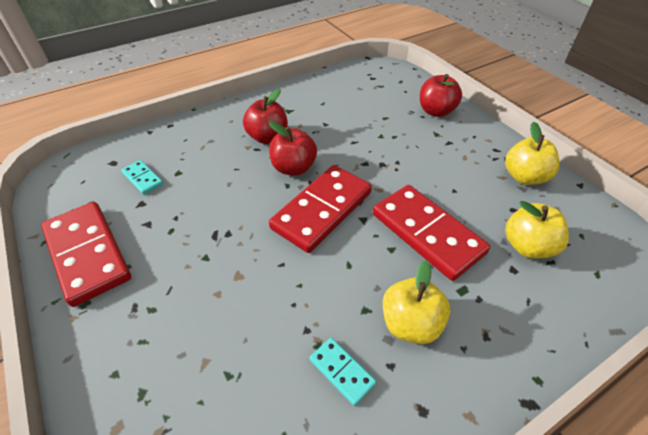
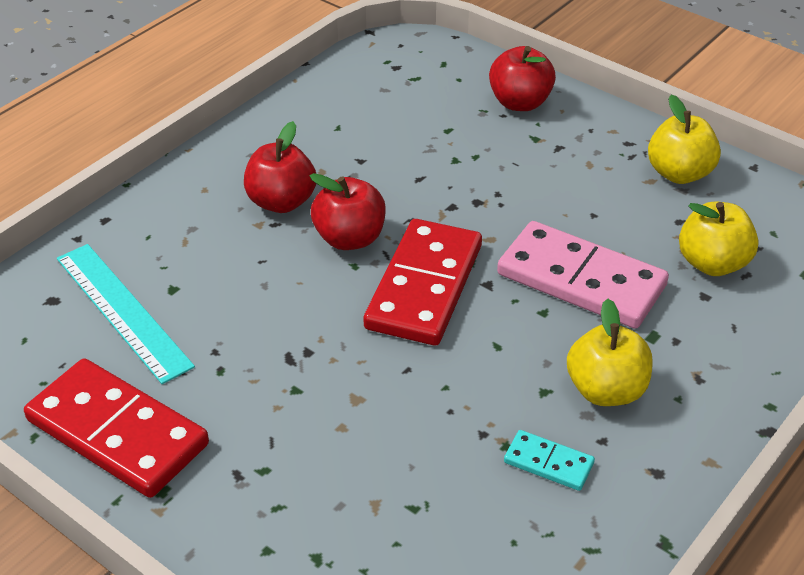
camera: 20 degrees left, 5 degrees down
turquoise domino [121,160,163,195] -> turquoise ruler [57,244,195,384]
red domino [373,185,490,281] -> pink domino [497,221,669,329]

